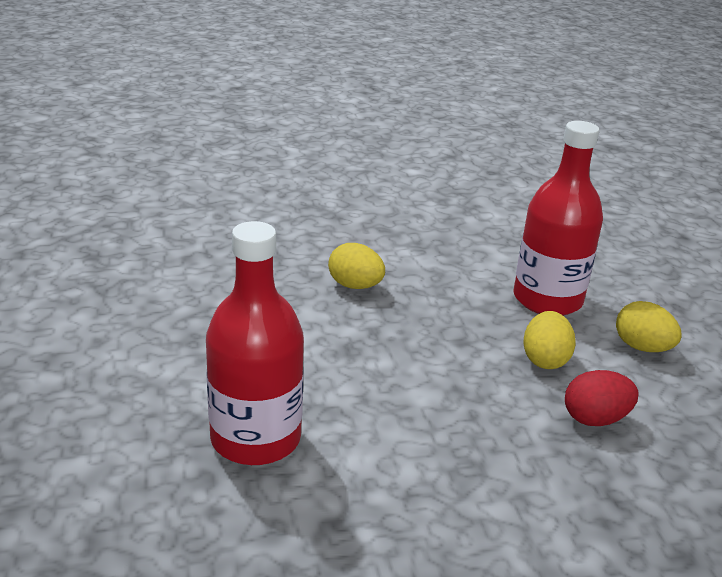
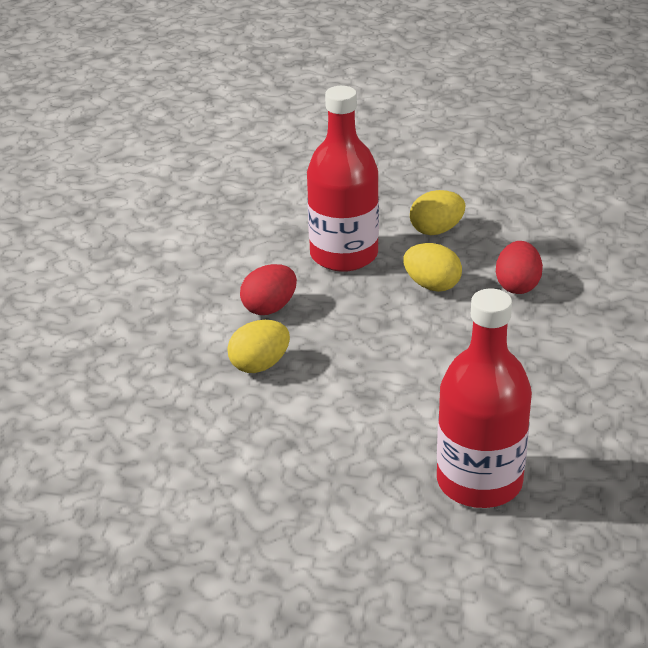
camera: 65 degrees left, 5 degrees up
none -> red egg [240,264,297,315]

